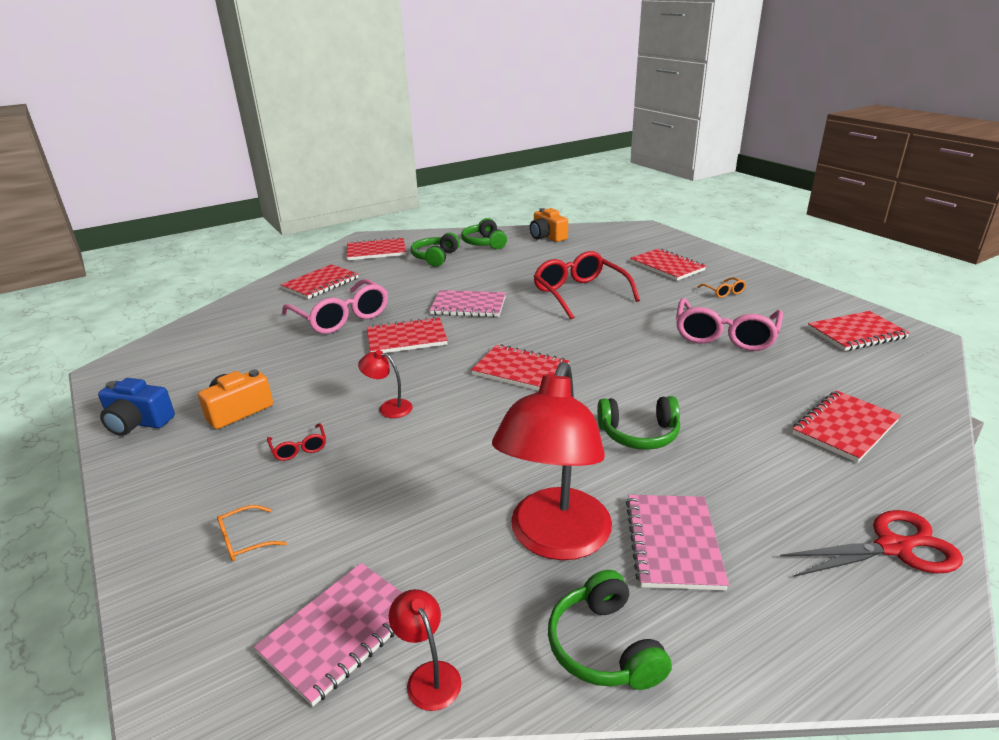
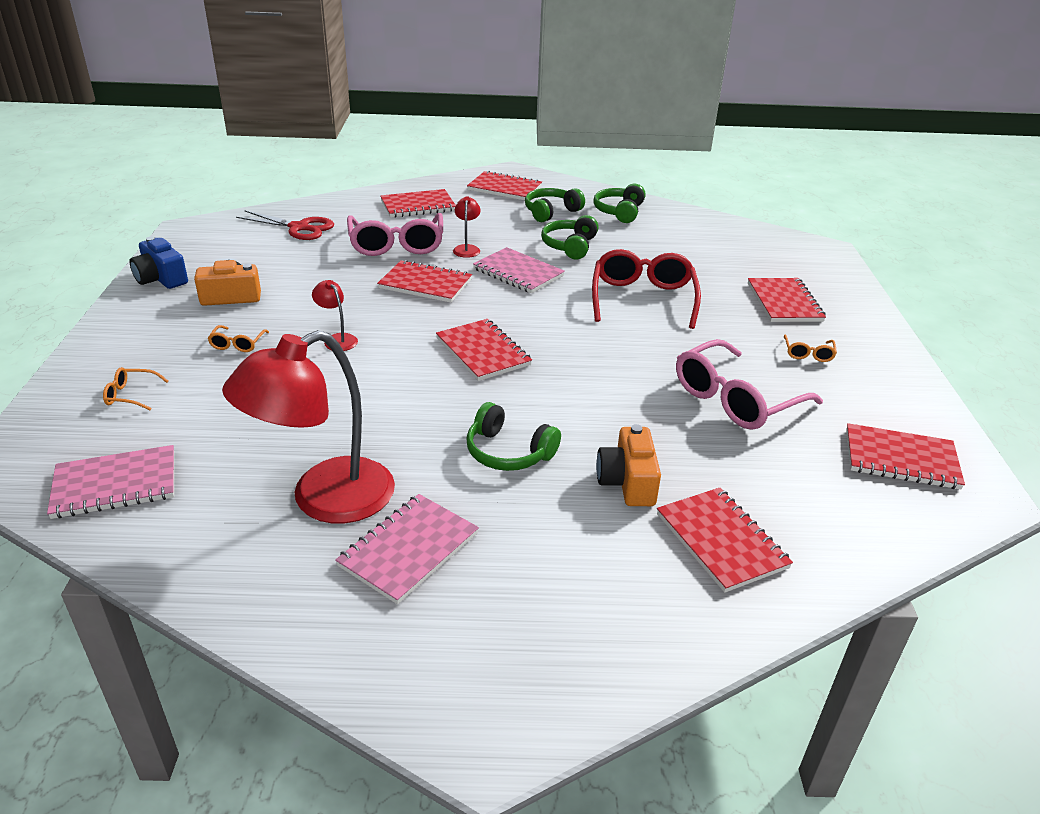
camera: 30 degrees right, 5 degrees up
red glasses [267,423,326,461] -> orange glasses [208,325,269,352]
red lamp [389,589,461,711] -> red lamp moved to [453,196,480,258]
orange camera [530,208,568,242] -> orange camera moved to [596,424,661,506]
green headphones [548,570,672,690] -> green headphones moved to [541,215,599,260]
red scissors [780,510,963,577] -> red scissors moved to [236,210,334,240]
red notebook [792,390,901,463] -> red notebook turned 75 degrees clockwise [657,488,793,593]

